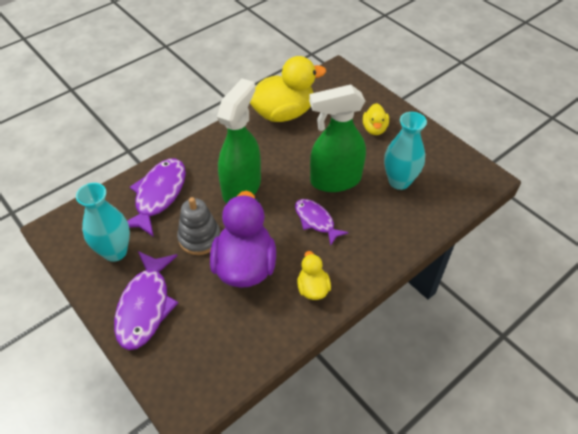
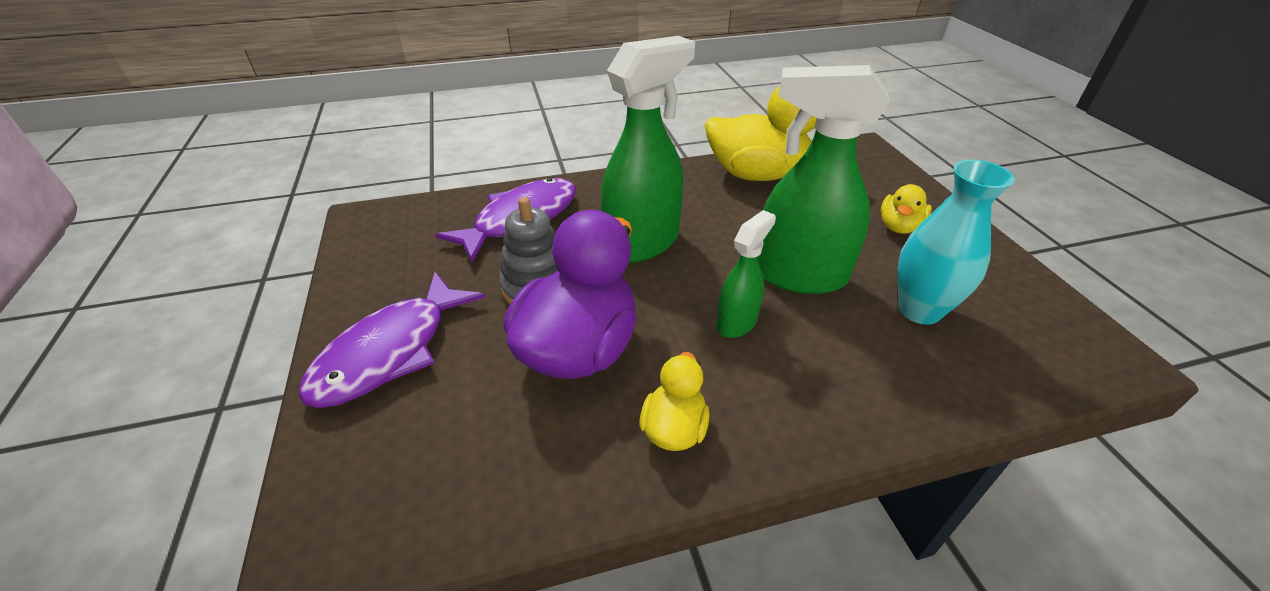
camera: 25 degrees right, 10 degrees down
turquoise vase [76,183,130,262] -> none
purple fish [295,199,349,246] -> green spray bottle [716,210,776,338]

